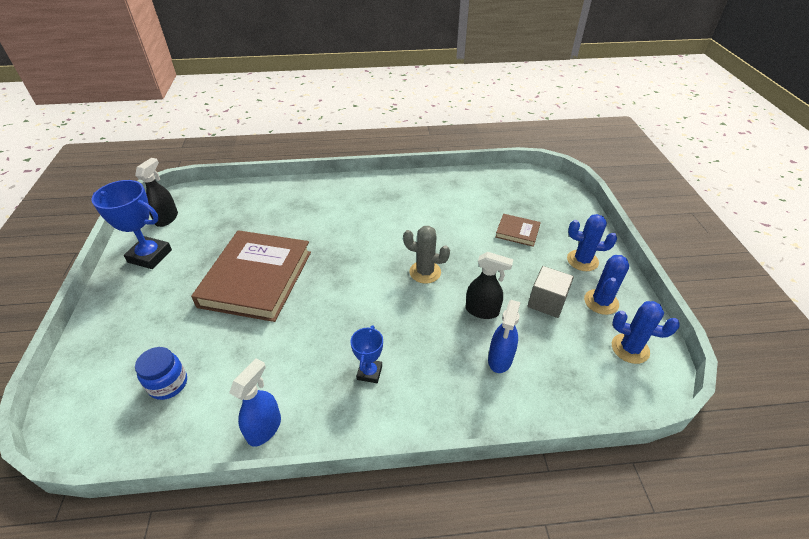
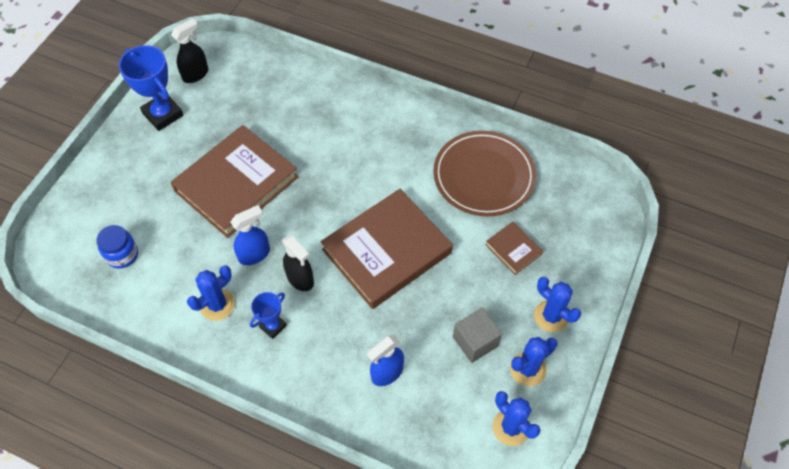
camera: 30 degrees right, 15 degrees up
blue spray bottle [229,358,281,447] -> blue spray bottle moved to [230,205,270,265]
grey cactus [403,226,450,284] -> brown book [321,189,453,309]
black spray bottle [465,252,514,319] -> black spray bottle moved to [282,235,314,291]
none -> blue cactus [187,265,235,321]
none -> brown plate [433,131,536,217]

